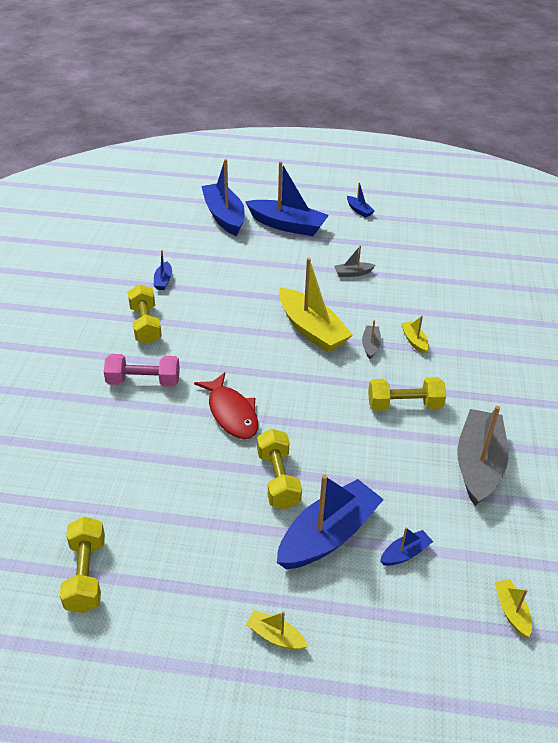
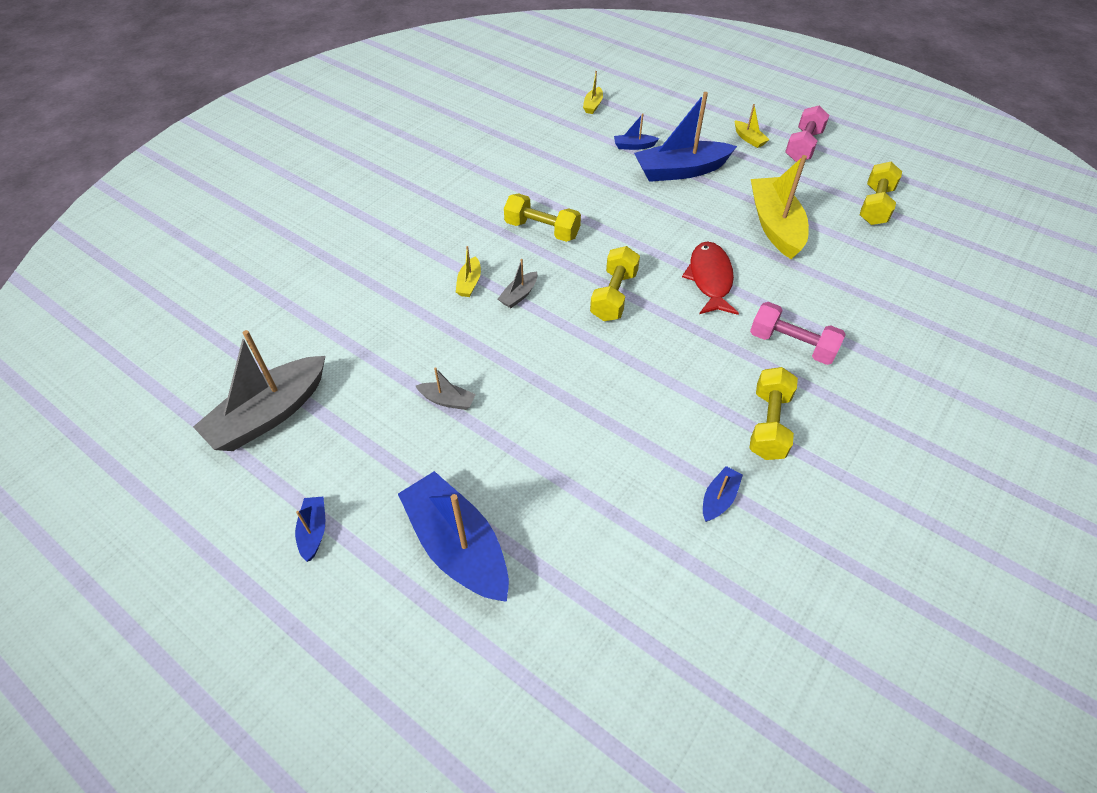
camera: 150 degrees left, 10 degrees up
blue boat [201,159,245,236] -> none
yellow dumbbell [257,429,302,509] -> yellow dumbbell moved to [590,246,640,321]
yellow boat [279,258,353,352] -> yellow boat moved to [751,155,809,259]
grey boat [457,406,508,506] -> grey boat moved to [193,330,325,451]
none -> pink dumbbell [785,106,829,162]

